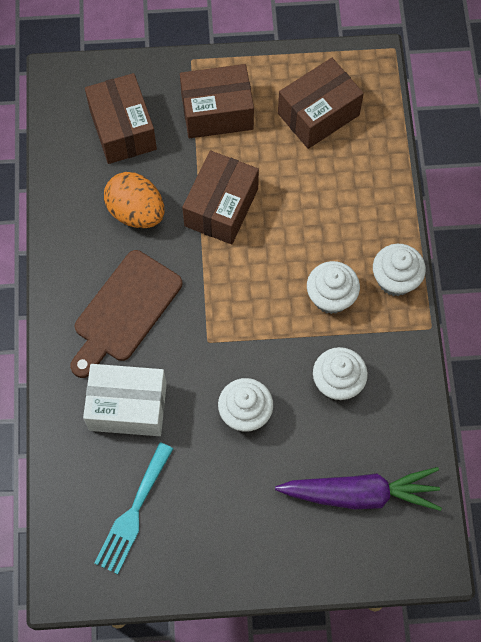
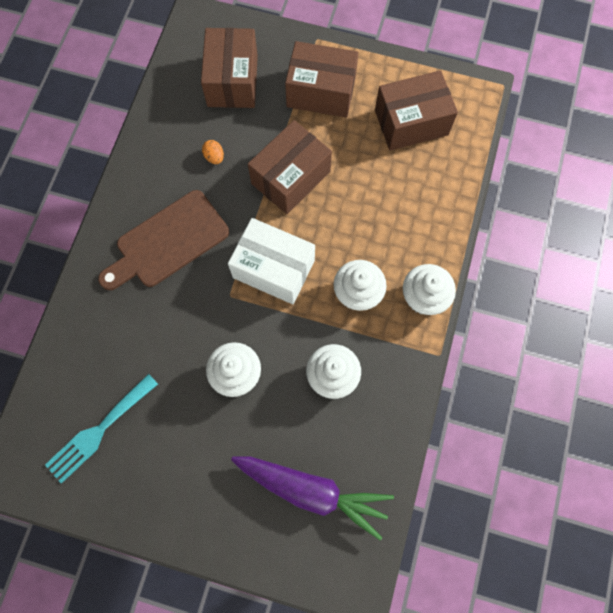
camera: 20 degrees right, 5 degrees up
white box [83,364,167,436] -> white box moved to [228,218,315,304]
orange egg [104,172,165,228] -> orange egg [202,140,224,164], size x0.42

